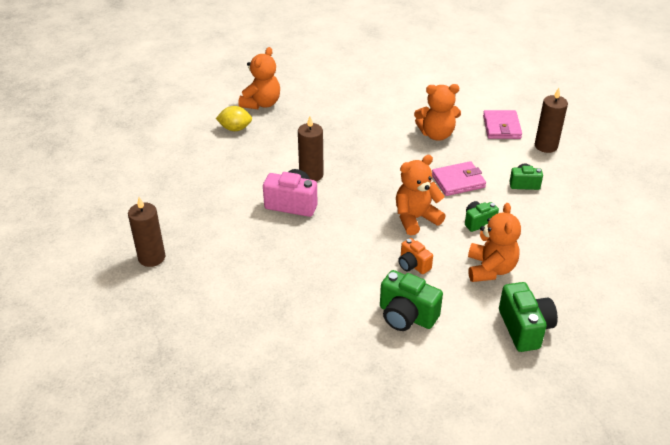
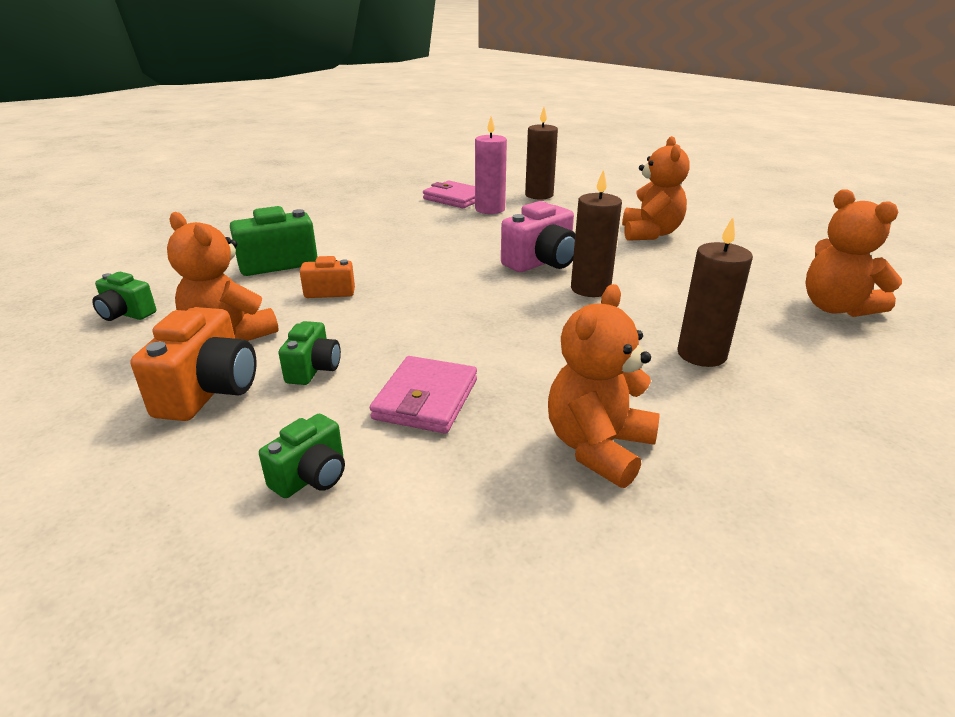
camera: 125 degrees right, 10 degrees down
yellow lemon [216,106,252,131] -> none
orange teddy bear [396,155,446,235] -> orange teddy bear moved to [622,136,690,241]
pink wallet [483,110,522,139] -> pink wallet moved to [423,181,475,208]
green camera [499,282,558,352] -> green camera [92,272,156,321], size x0.60
brown candle [535,88,568,153] -> brown candle moved to [677,217,753,367]
none -> orange camera [131,307,256,421]
none -> pink candle [475,116,507,214]

